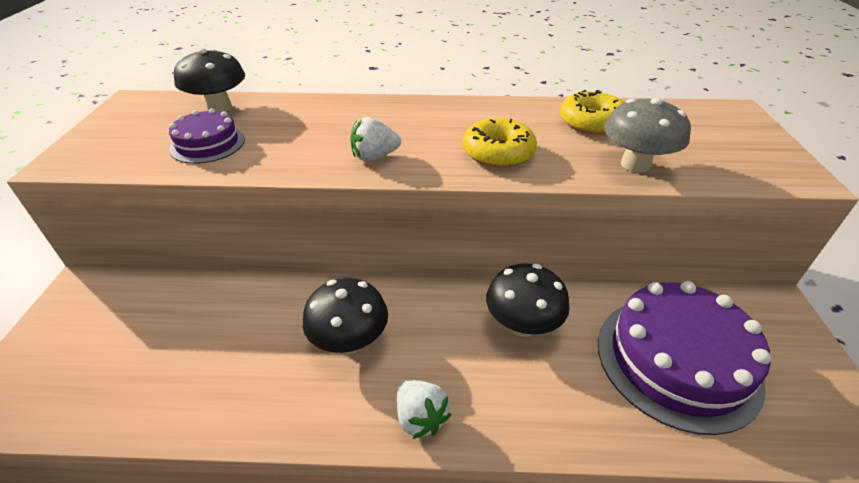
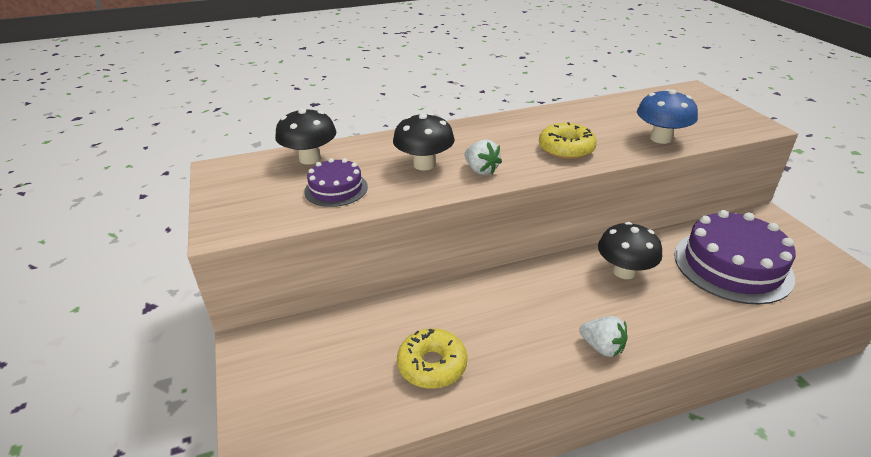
camera: 20 degrees left, 5 degrees down
black mushroom [302,278,388,354] -> black mushroom moved to [393,113,455,170]
white strawberry [350,117,401,162] -> white strawberry turned 90 degrees counterclockwise [464,139,502,175]
yellow donut [560,90,624,135] -> yellow donut moved to [397,328,468,389]
grey mushroom [604,98,691,173] -> blue mushroom [637,89,698,144]

